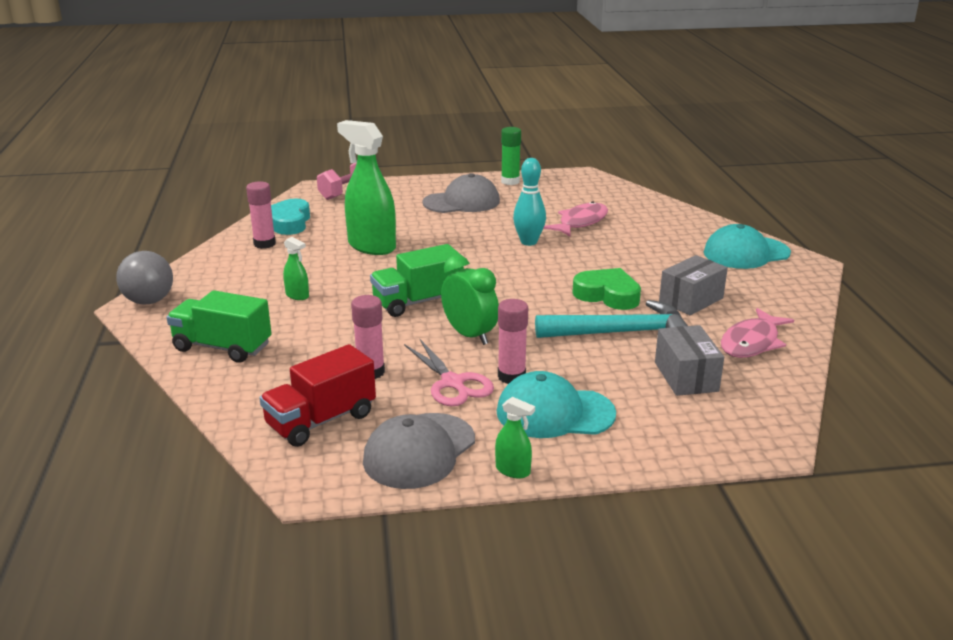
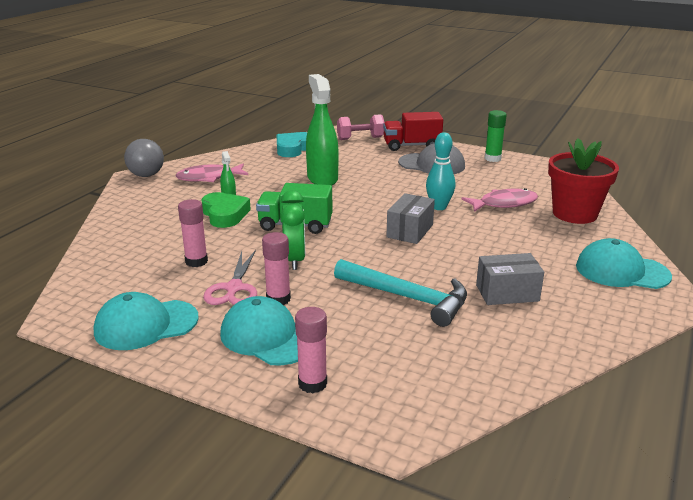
camera: 35 degrees right, 0 degrees up
green truck [166,290,272,363] -> none
pink glue stick [246,181,276,249] -> pink glue stick moved to [295,307,327,393]
red truck [259,344,376,447] -> red truck moved to [383,112,443,151]
grey cap [363,413,475,489] -> turquoise cap [94,292,199,350]
green spray bottle [495,397,535,479] -> none
green heart [572,268,641,310] -> green heart moved to [201,192,251,228]
grey box [655,325,724,396] -> grey box moved to [386,193,435,244]
pink fish [721,308,794,358] -> pink fish moved to [176,164,248,182]
none -> red flower pot [548,138,619,224]

